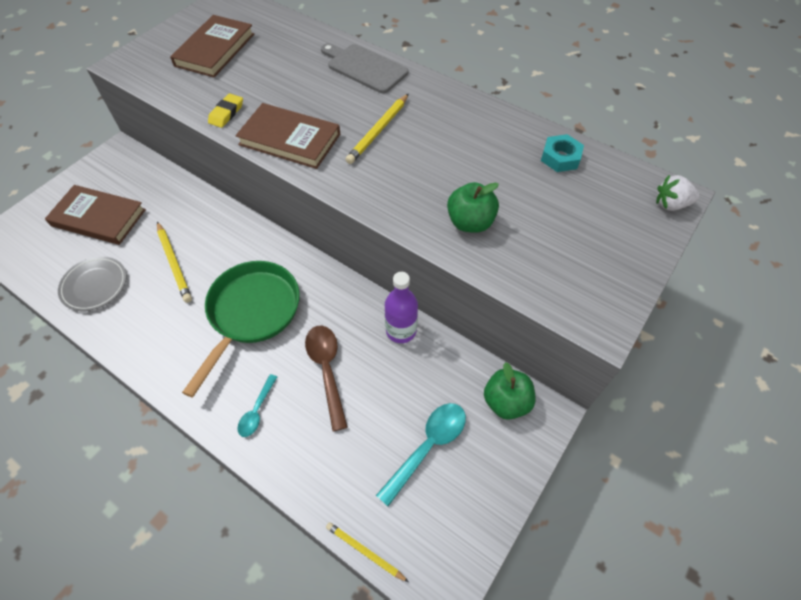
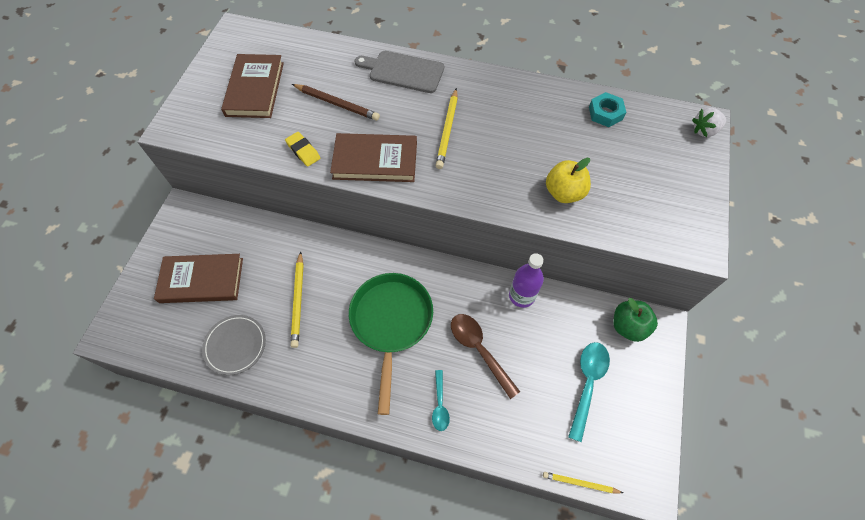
camera: 20 degrees left, 5 degrees up
yellow pencil [157,221,192,303] -> yellow pencil turned 45 degrees clockwise [290,251,304,348]
yellow eraser [208,93,243,128] -> yellow eraser turned 45 degrees counterclockwise [285,132,320,167]
green apple [447,182,499,233] -> yellow apple [546,158,591,203]
none -> brown pencil [292,84,380,121]

